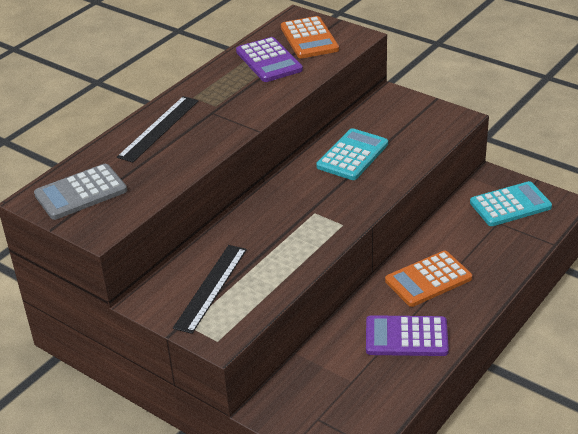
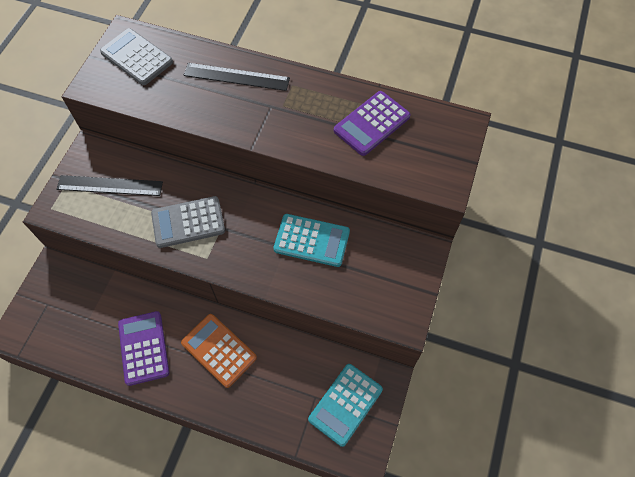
camera: 70 degrees right, 25 degrees up
orange calculator [281,16,339,58] -> none
turquoise calculator [470,181,552,226] -> turquoise calculator turned 75 degrees clockwise [308,364,383,447]
none -> grey calculator [151,196,225,248]

